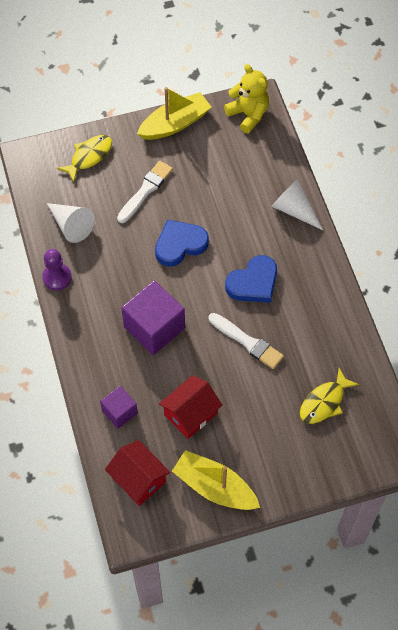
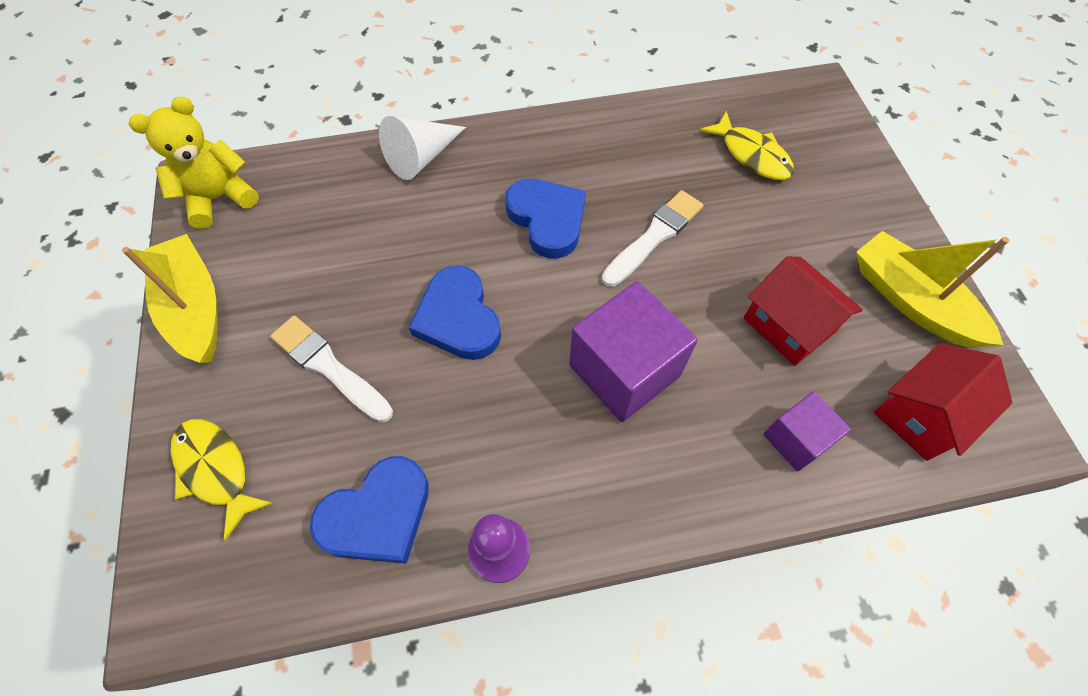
camera: 85 degrees left, 0 degrees up
white cone [47,203,95,243] -> blue heart [310,456,429,564]
yellow boat [172,450,260,510] -> yellow boat turned 105 degrees clockwise [856,231,1009,348]

